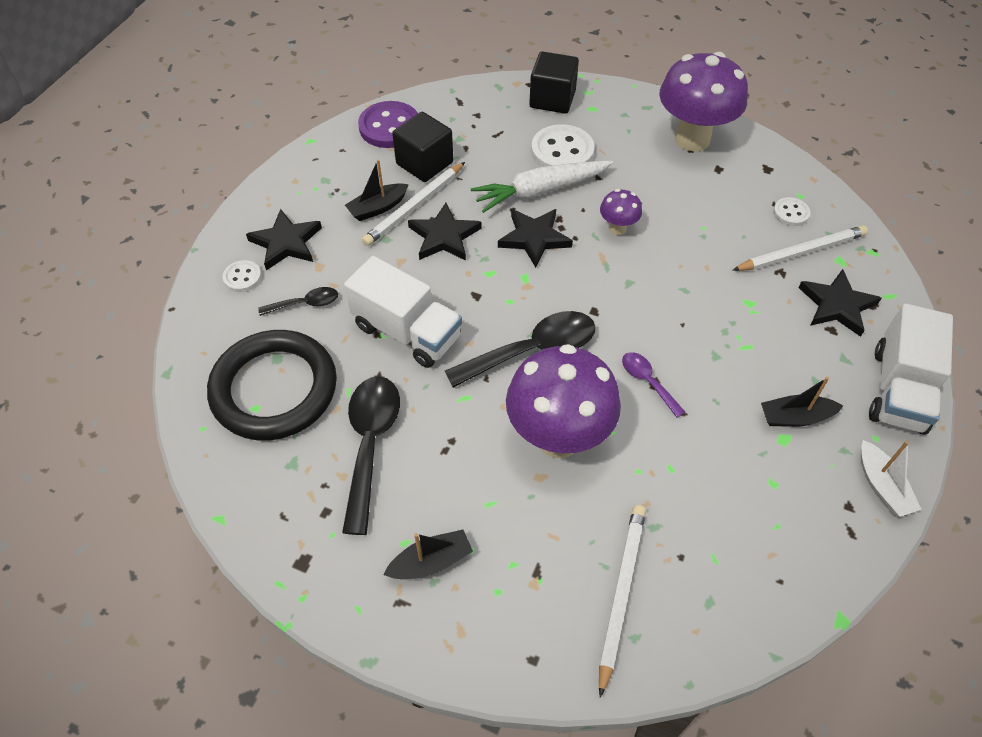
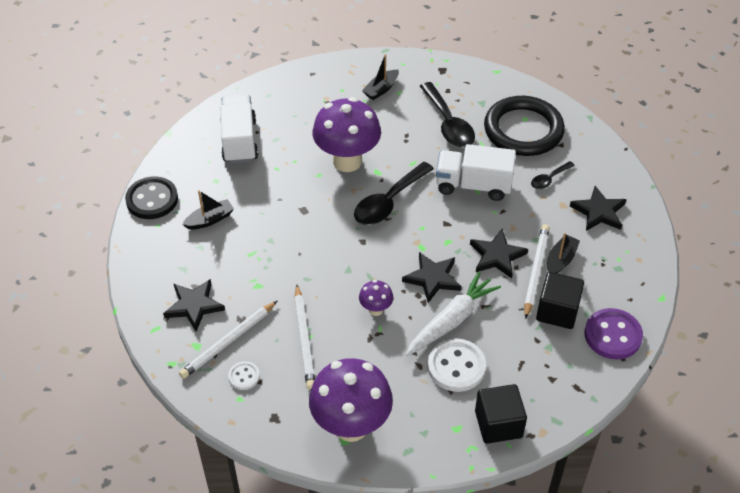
camera: 155 degrees right, 5 degrees down
white button [223,260,262,292] -> none
white pencil [599,505,646,698] -> white pencil moved to [294,285,315,389]
purple spoon [622,352,685,418] -> none
white boat [861,440,922,517] -> black button [125,176,178,219]
white truck [869,303,953,435] -> white truck moved to [220,95,258,163]

